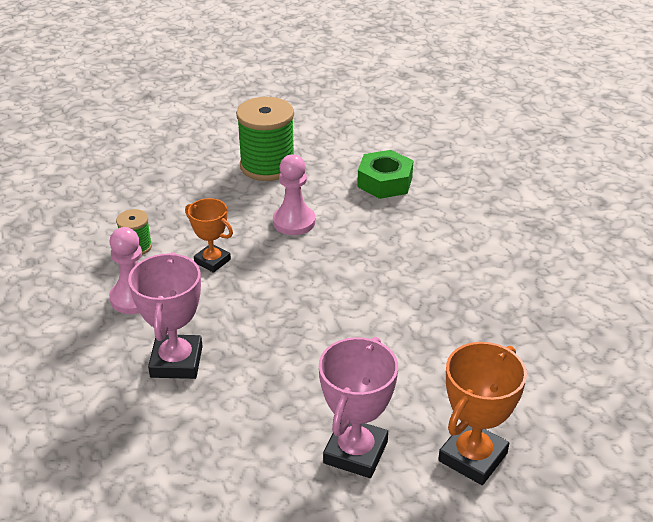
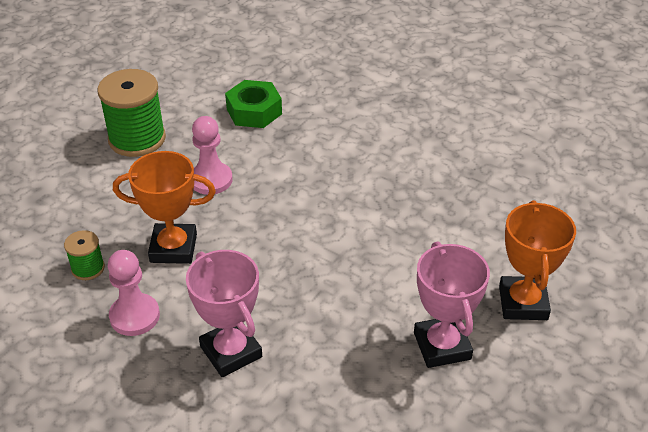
camera: 35 degrees left, 5 degrees up
orange trophy [185,198,233,273] -> orange trophy [113,151,216,264], size x1.56

